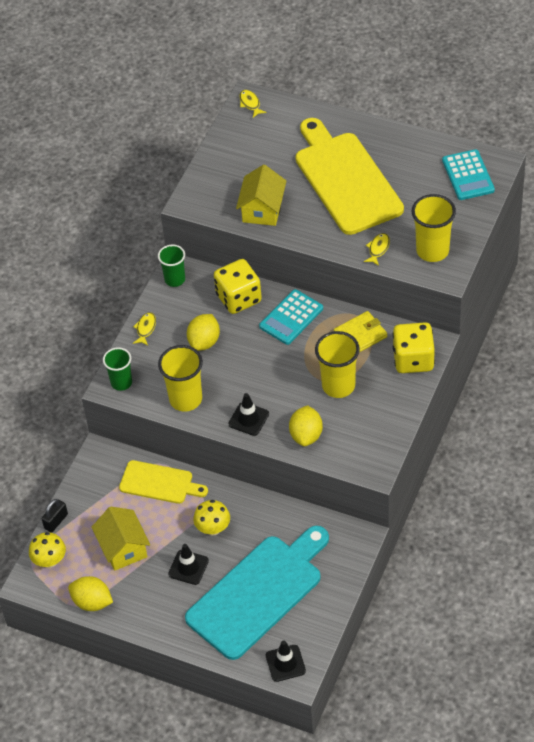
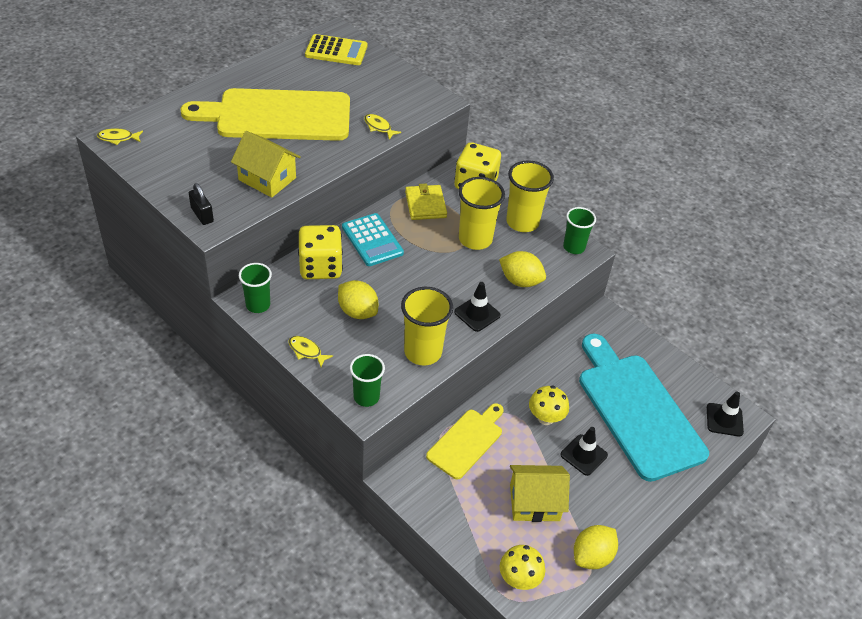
camera: 75 degrees left, 5 degrees down
black padlock [41,499,68,533] -> black padlock moved to [189,183,214,225]
yellow cup [412,194,456,262] -> yellow cup moved to [506,160,554,232]
turquoise calculator [442,149,495,200] -> yellow calculator [305,34,367,65]
none -> green cup [563,207,596,254]

